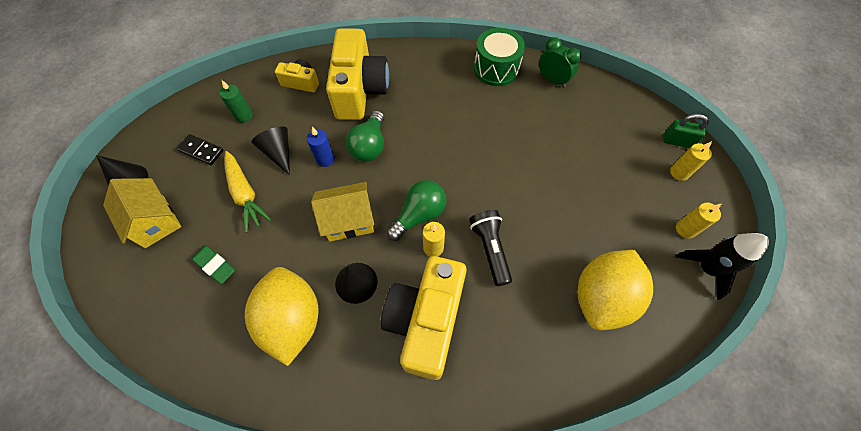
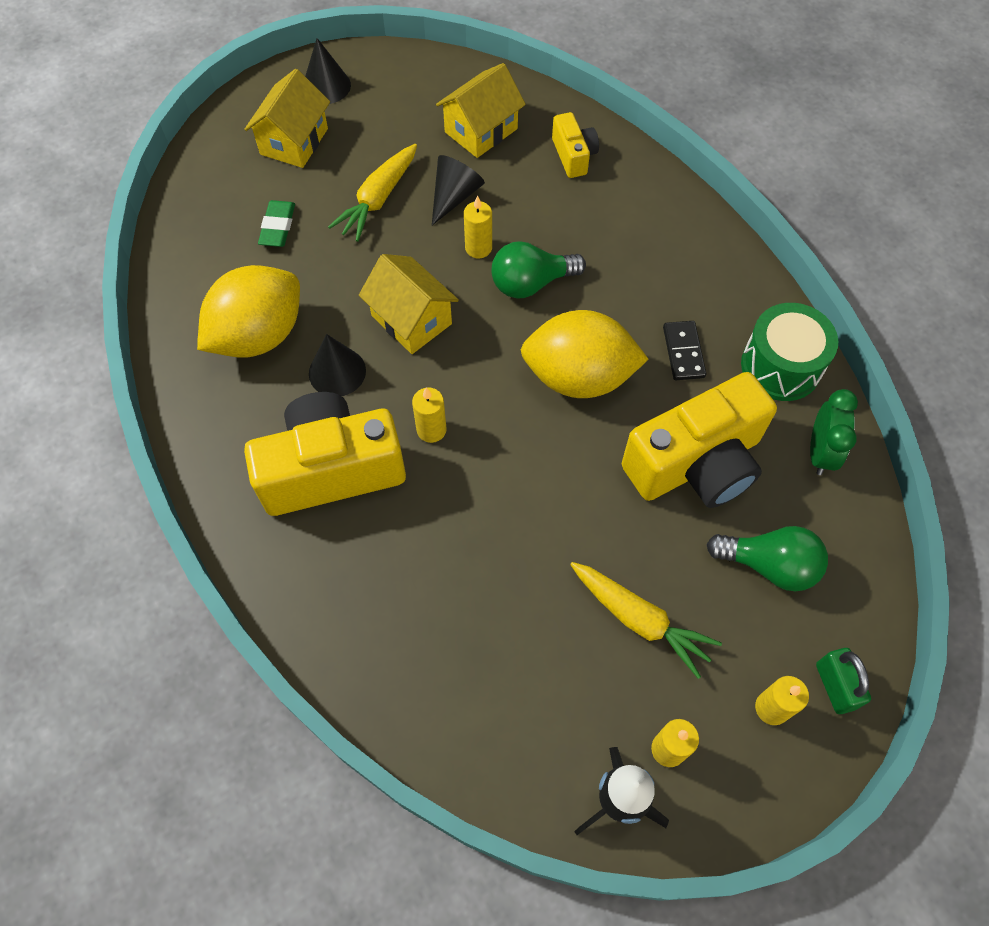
camera: 60 degrees right, 0 degrees up
black domino [177,134,224,165] -> black domino moved to [663,321,706,380]
green candle [220,80,253,123] -> yellow house [436,63,526,158]
blue candle [307,127,335,167] -> yellow candle [464,195,492,258]
yellow camera [326,28,389,120] -> yellow camera moved to [622,372,777,508]
green light bulb [386,180,447,241] -> green light bulb moved to [706,526,828,591]
black flashlight [469,210,512,286] -> none
yellow lemon [578,250,653,330] -> yellow lemon moved to [521,310,648,398]
none -> yellow carrot [570,562,722,679]

